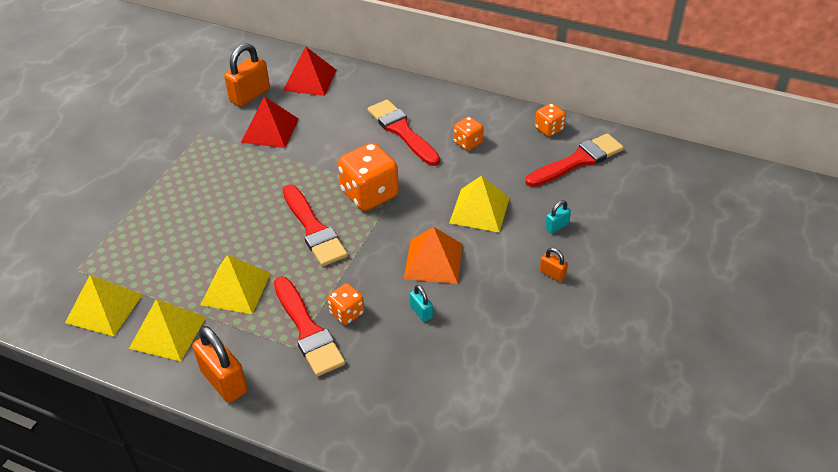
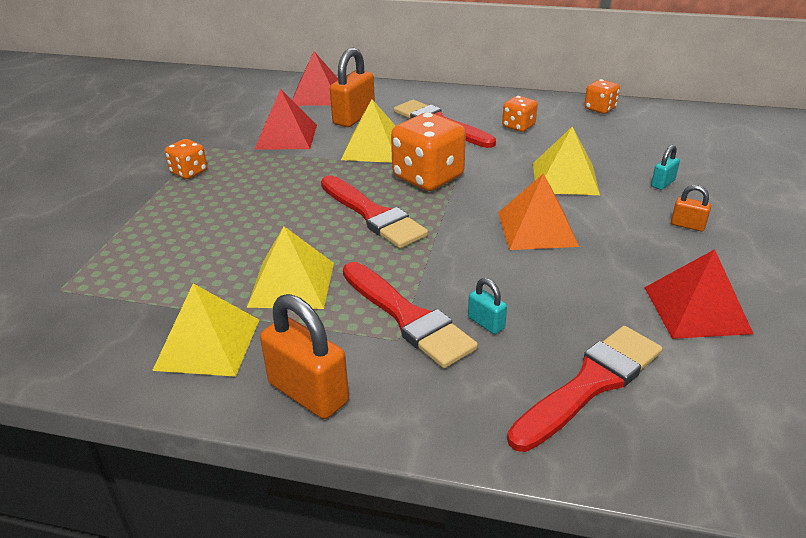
camera: 10 degrees left, 10 degrees down
yellow pyramid [65,275,143,336] -> yellow pyramid moved to [341,99,396,163]
orange padlock [224,43,270,107] -> orange padlock moved to [330,48,375,127]
orange dice [327,283,364,325] -> orange dice moved to [165,139,207,179]
turquoise padlock [410,285,433,322] -> turquoise padlock moved to [468,278,507,334]
red brush [526,133,624,187] -> red brush moved to [507,326,662,452]
none -> red pyramid [644,249,754,339]

